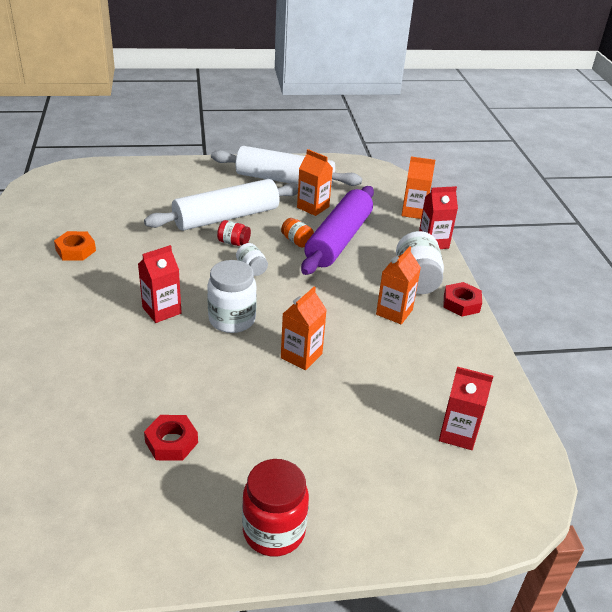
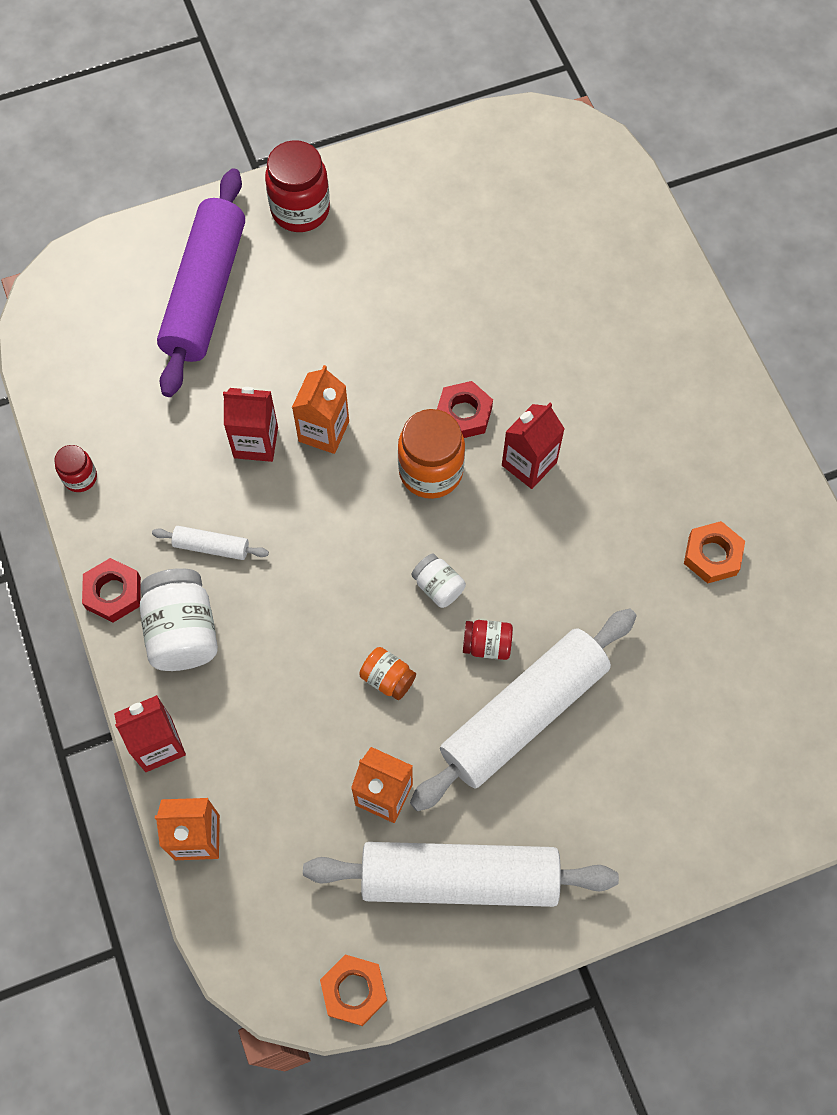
camera: 170 degrees right, 30 degrees up
red nut [144,415,198,461] -> red nut moved to [437,381,493,438]
white jar [207,260,257,333] -> orange jar [398,409,465,499]
purple rolling pin [301,186,374,275] -> purple rolling pin moved to [157,168,245,397]
orange carton [376,246,421,324] -> white rolling pin [152,526,269,560]
red carton [439,367,493,450] -> red carton moved to [223,387,278,462]
none -> red jar [54,445,97,492]
none -> orange nut [320,955,387,1026]

